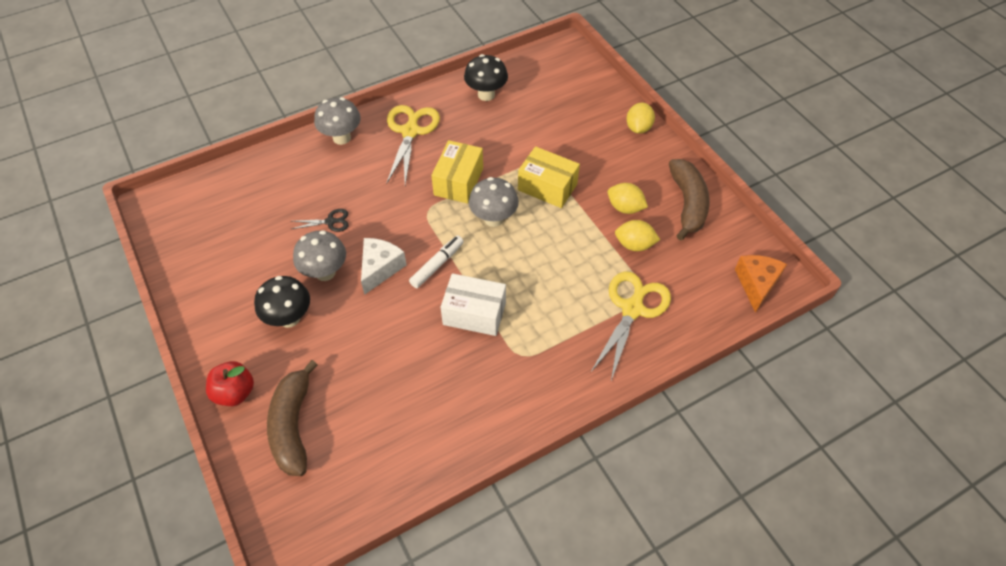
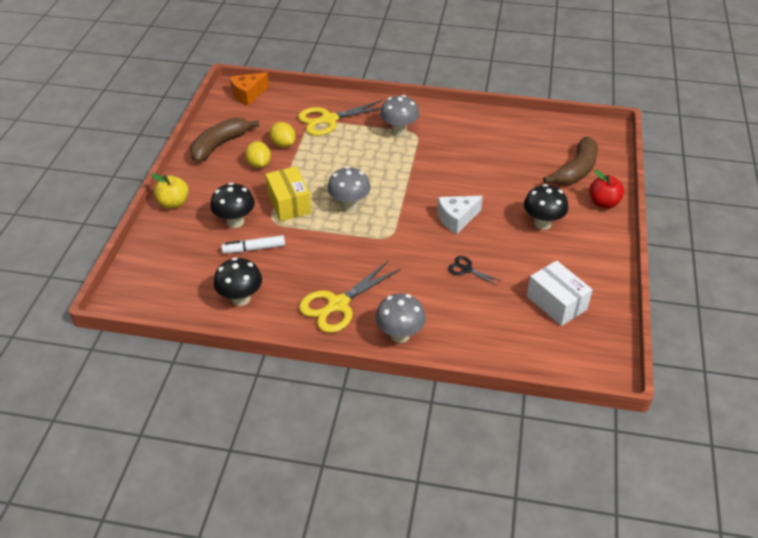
camera: 140 degrees left, 10 degrees down
grey mushroom [293,230,346,281] -> grey mushroom moved to [380,95,419,136]
white marker [409,236,464,288] -> white marker moved to [221,235,285,253]
yellow box [431,140,483,204] -> none
white box [441,273,506,336] -> white box moved to [527,261,593,326]
yellow lemon [626,103,655,134] -> yellow apple [151,174,189,209]
none -> black mushroom [210,183,255,228]

